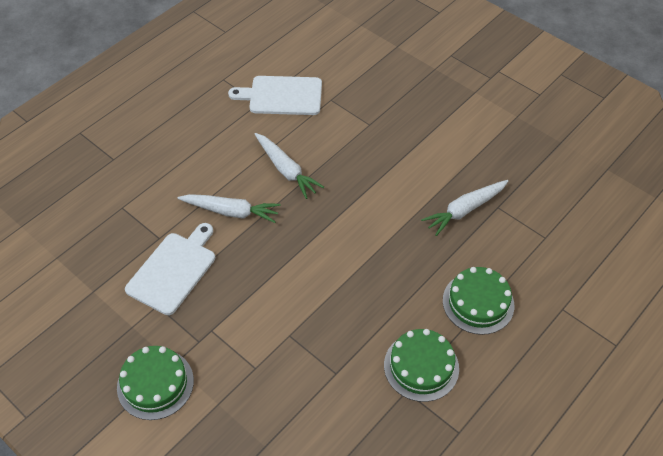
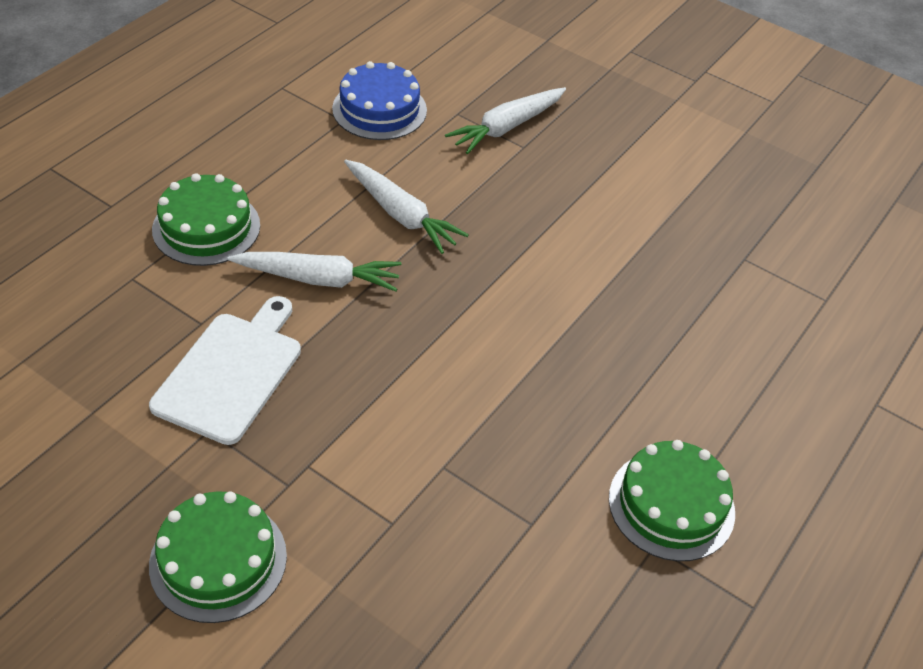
camera: 10 degrees left, 5 degrees down
white cutting board [228,76,322,115] -> blue cake [332,61,427,140]
white carrot [421,180,508,236] -> white carrot moved to [445,87,566,154]
green cake [443,267,514,335] -> green cake moved to [152,173,260,266]

